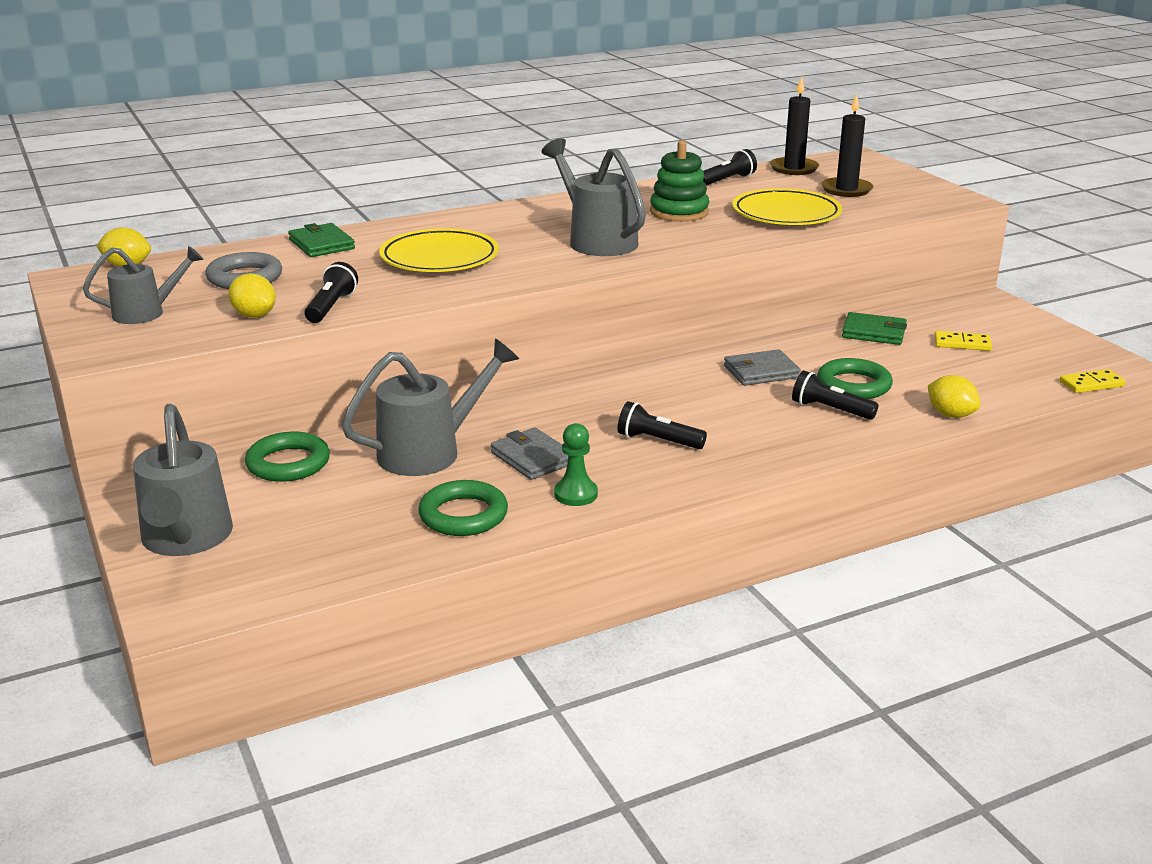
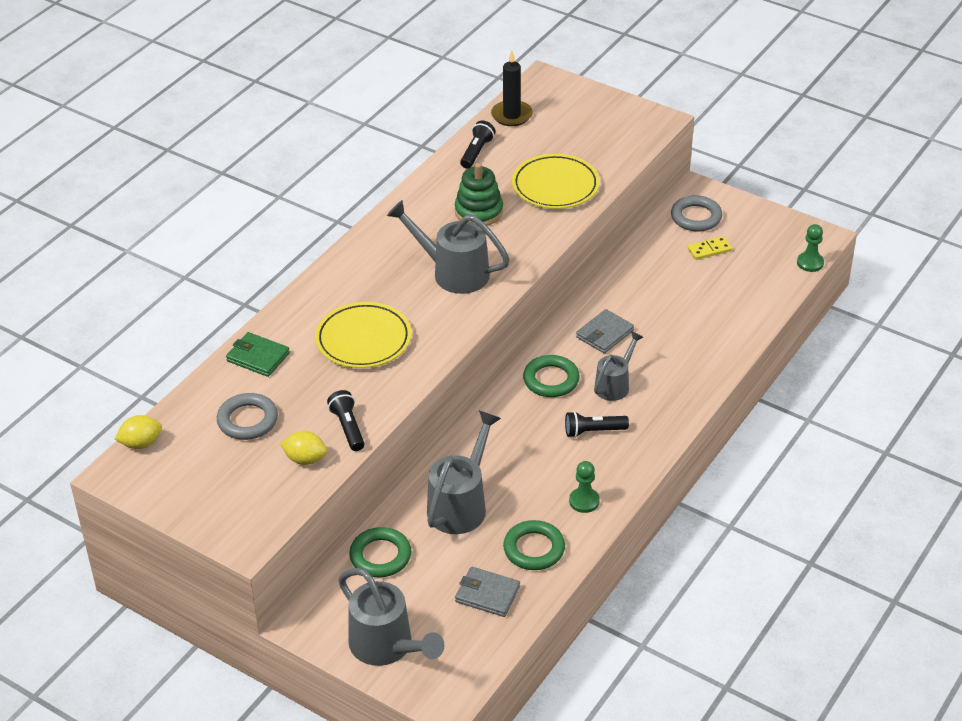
camera: 30 degrees left, 15 degrees up
grey watering can [83,246,204,324] -> grey watering can moved to [594,331,643,401]
grey wallet [491,427,568,480] -> grey wallet moved to [455,567,520,617]
black flashlight [792,370,878,420] -> none
green ring [817,358,893,399] -> green ring moved to [523,355,580,397]
black candle [821,94,873,197] -> none
green wallet [842,312,907,345] -> none
yellow lemon [928,375,980,418] -> none
yellow domino [1060,369,1126,393] -> green pawn [797,224,824,272]
none -> grey ring [671,195,722,232]

